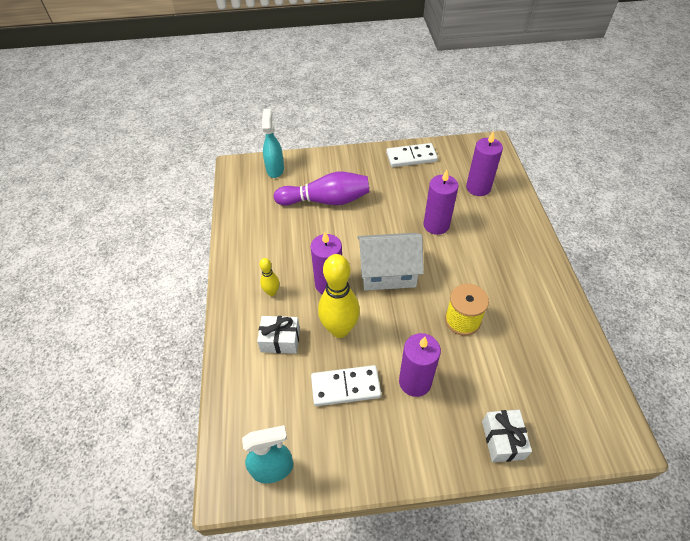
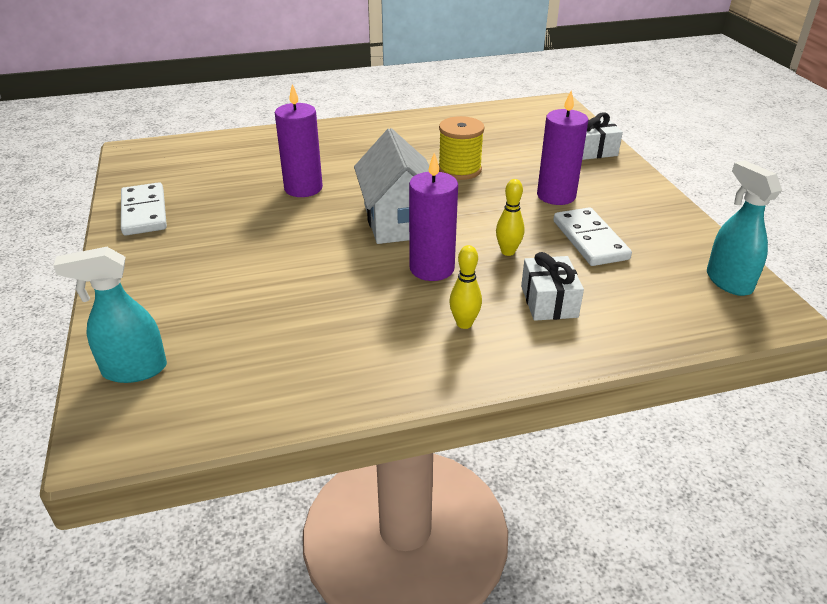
camera: 100 degrees left, 15 degrees down
purple bowling pin [274,172,370,206] -> none
yellow bowling pin [318,254,360,338] -> yellow bowling pin [496,179,525,256], size x0.49
purple candle [466,131,503,196] -> none

